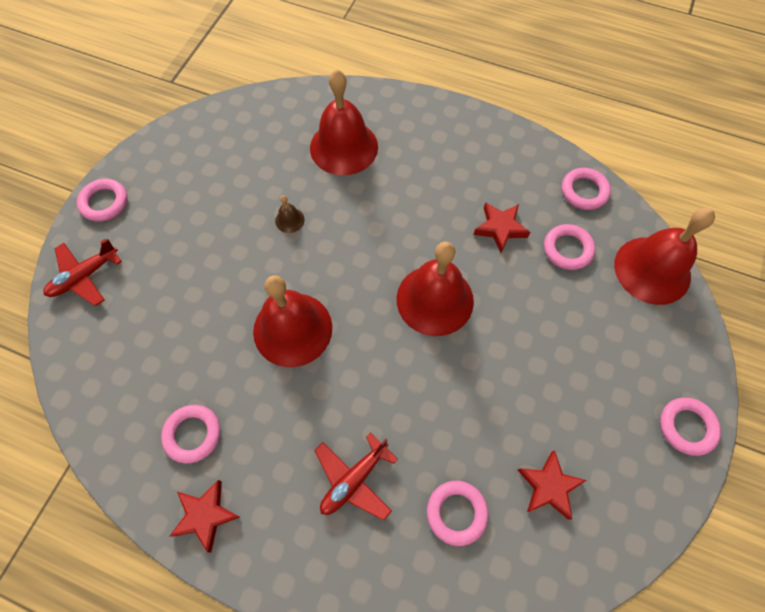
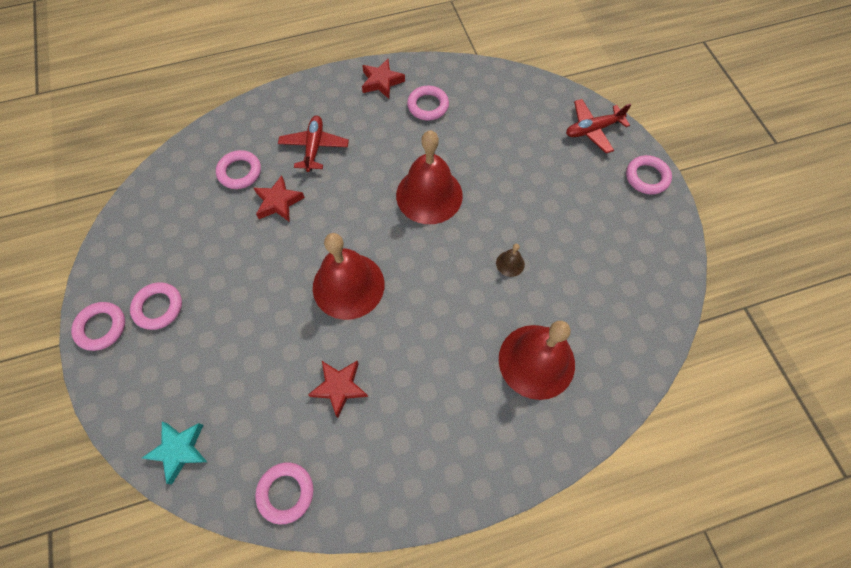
camera: 140 degrees right, 0 degrees up
red plane [44,239,122,306] -> red plane turned 120 degrees counterclockwise [566,99,632,153]
red star [518,450,587,520] -> red star moved to [254,175,305,222]
pink ring [544,224,595,270] -> pink ring moved to [130,282,182,330]
red bell [614,208,715,305] -> turquoise star [142,422,207,484]

